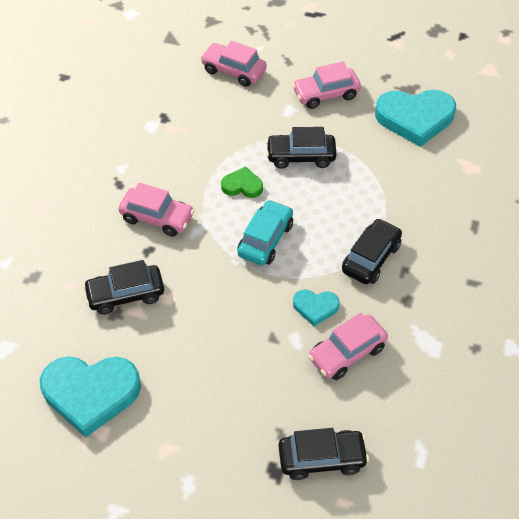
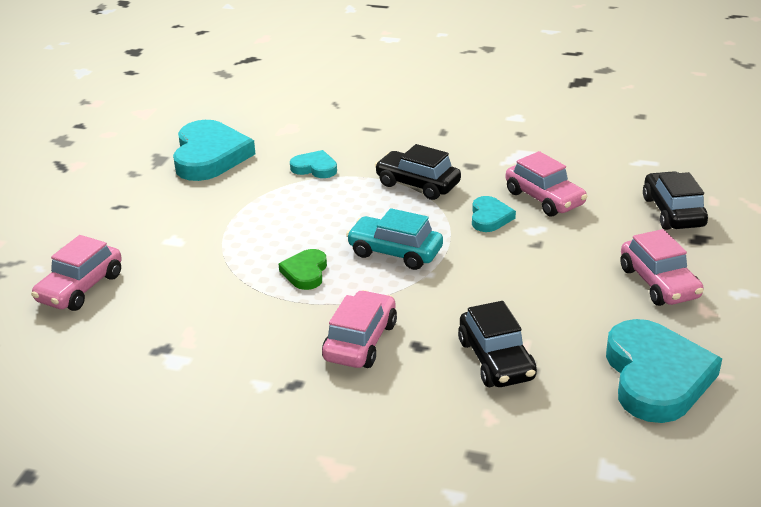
camera: 90 degrees left, 20 degrees down
black car [266,127,336,169] -> none
pink car [292,62,361,109] -> pink car moved to [620,229,704,306]
none -> turquoise heart [290,150,337,178]

